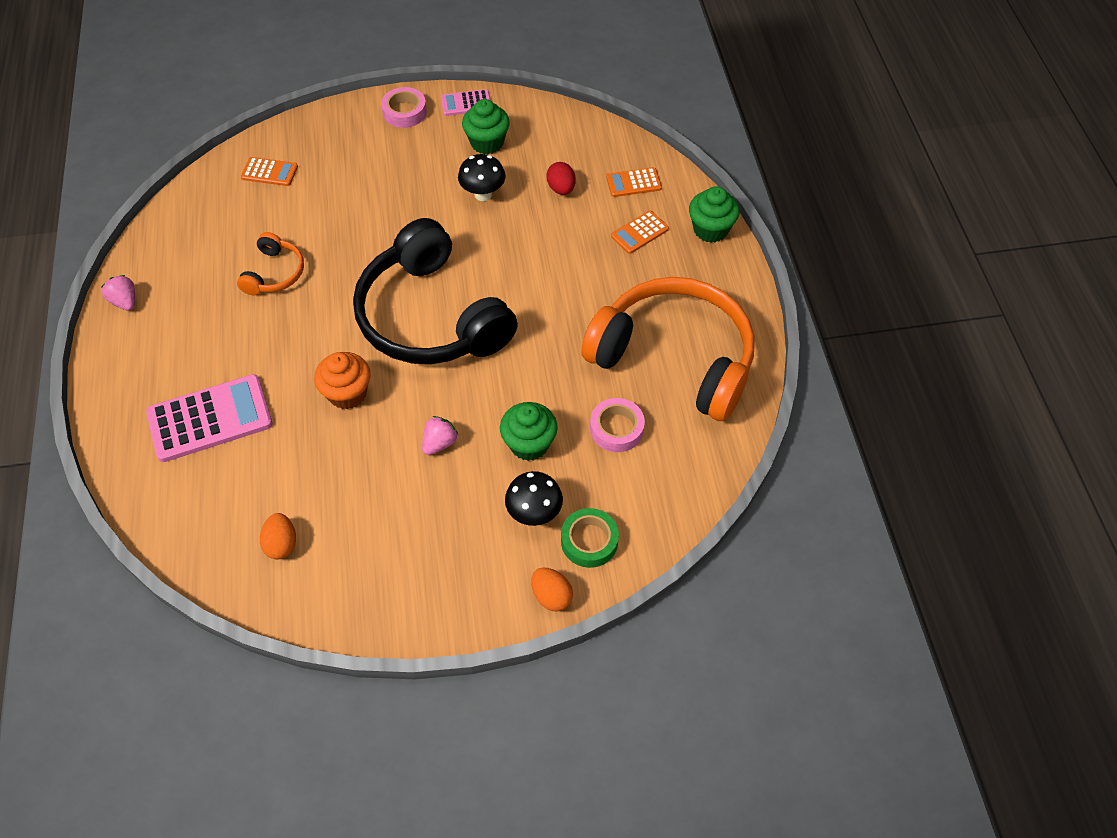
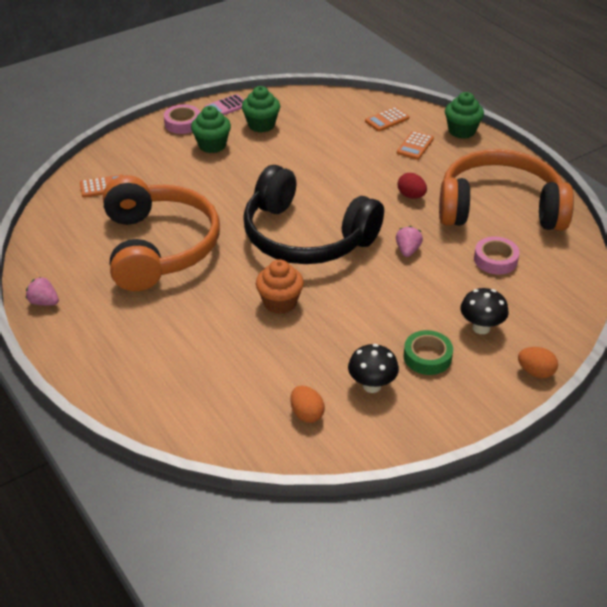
camera: 25 degrees left, 15 degrees down
pink calculator [146,374,273,462] -> none
orange headphones [237,232,304,295] -> orange headphones [103,175,220,291], size x2.28
pink strawberry [422,416,458,455] -> pink strawberry moved to [396,226,423,257]
black mushroom [458,154,506,201] -> black mushroom moved to [348,344,399,393]
green cupcake [500,402,558,461] -> green cupcake moved to [191,106,231,153]
red egg [546,162,576,195] -> red egg moved to [398,173,427,198]
green tape [561,508,619,568] -> green tape moved to [404,330,453,375]

